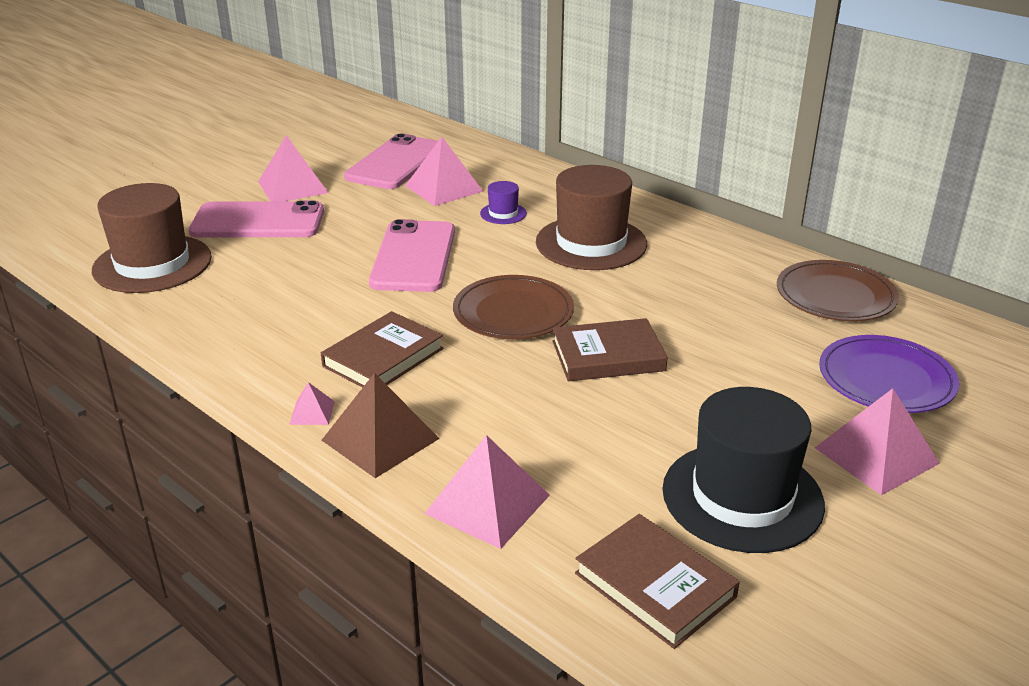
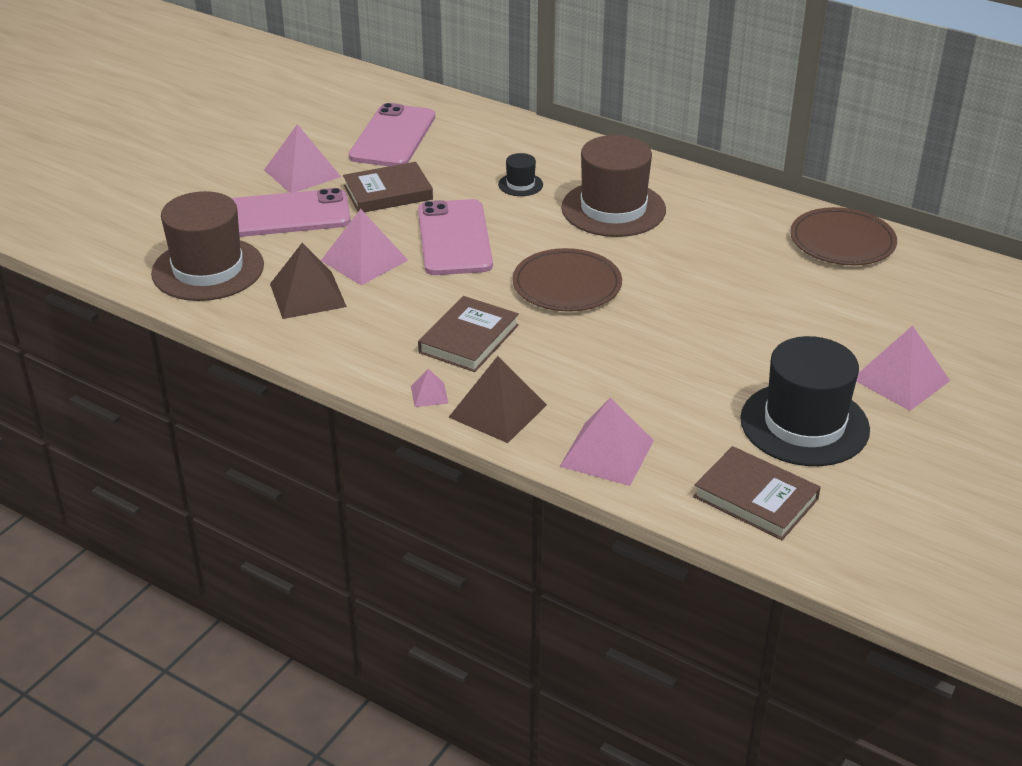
camera: 10 degrees left, 5 degrees up
pink pyramid [405,137,484,206] -> pink pyramid moved to [321,209,408,285]
purple hat [480,181,527,224] -> black hat [498,153,543,196]
brown book [552,318,668,381] -> brown book moved to [343,162,433,212]
purple plate [819,335,959,413] -> none
none -> brown pyramid [270,243,347,319]

